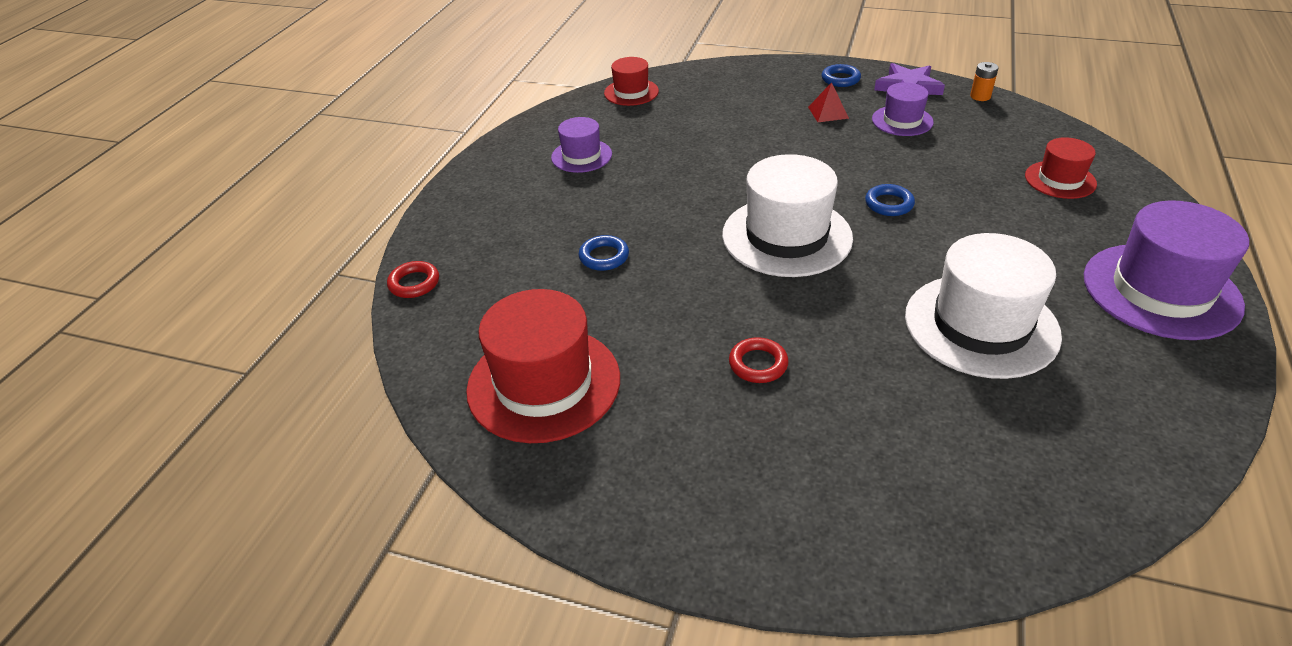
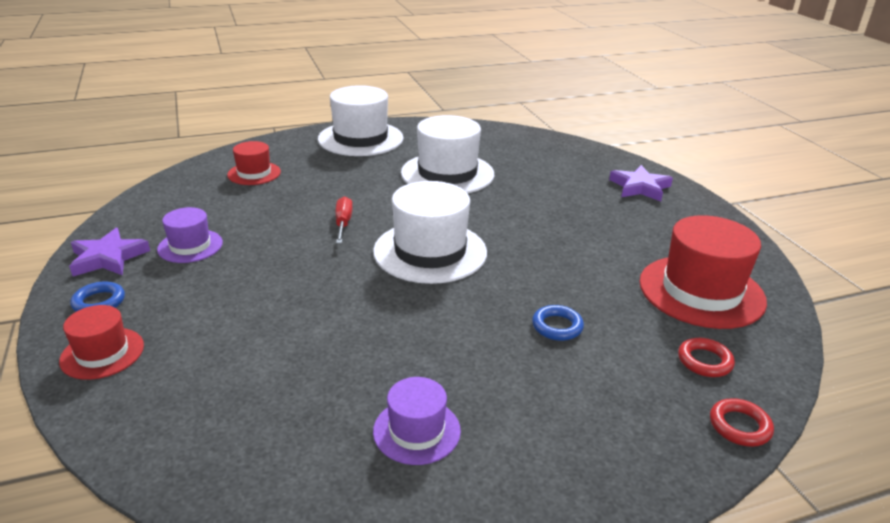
camera: 130 degrees left, 10 degrees down
red hat [604,57,659,106] -> red hat moved to [59,305,144,380]
red ring [729,337,788,383] -> red ring moved to [678,338,735,377]
red pyramid [808,82,849,122] -> none
blue ring [865,184,915,216] -> red screwdriver [336,196,353,243]
orange battery [970,62,999,101] -> none
purple hat [1084,200,1249,340] -> white hat [318,85,404,156]
none -> purple star [609,165,673,201]

